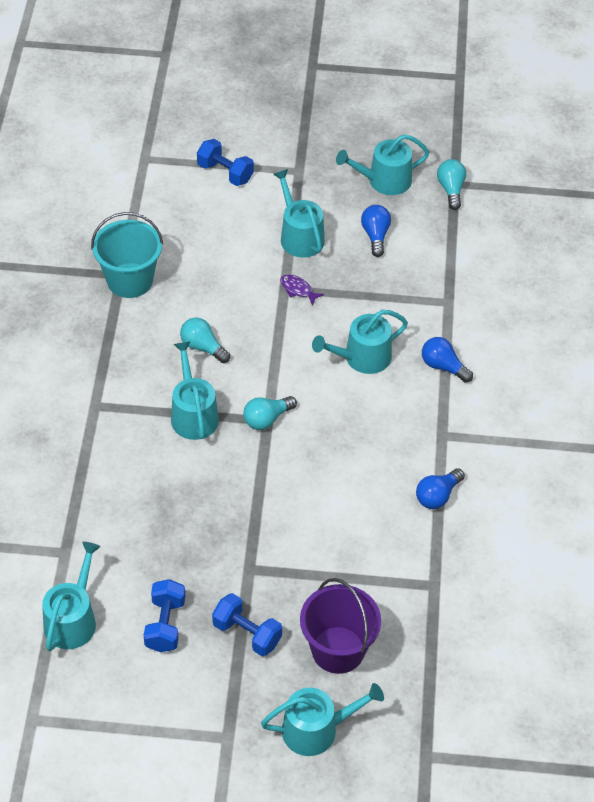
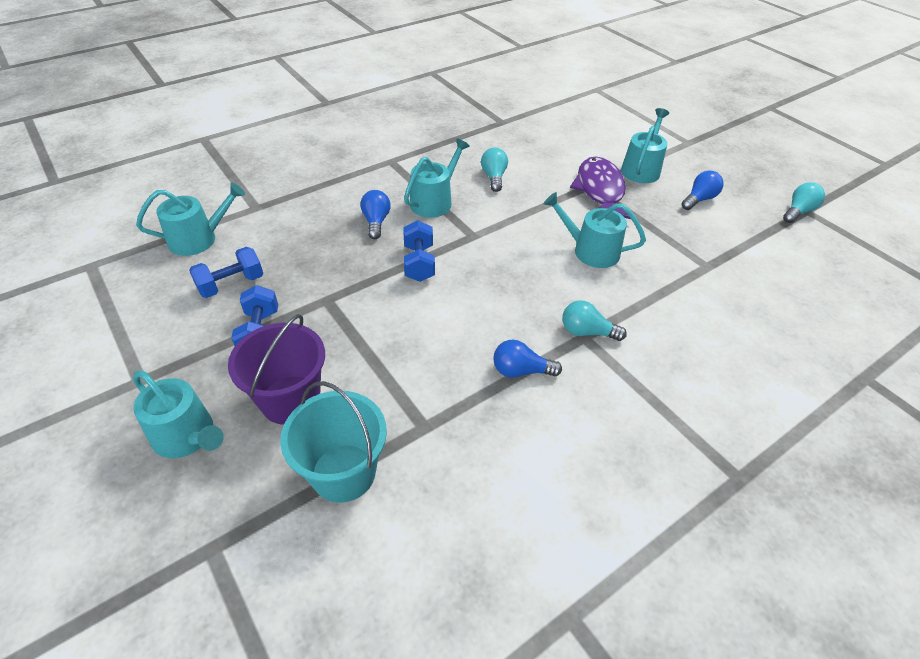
camera: 50 degrees right, 5 degrees down
turquoise bucket [91,212,163,298] -> turquoise bucket moved to [280,381,387,503]
blue dumbbell [197,139,254,186] -> blue dumbbell moved to [403,220,435,282]
turquoise light bulb [243,396,297,430] -> turquoise light bulb moved to [562,300,627,341]
purple fish [280,274,324,306] -> purple fish [570,157,631,219], size x2.38
turquoise watering can [336,134,430,195] -> none
blue light bulb [422,337,473,383] -> blue light bulb moved to [360,190,391,239]

